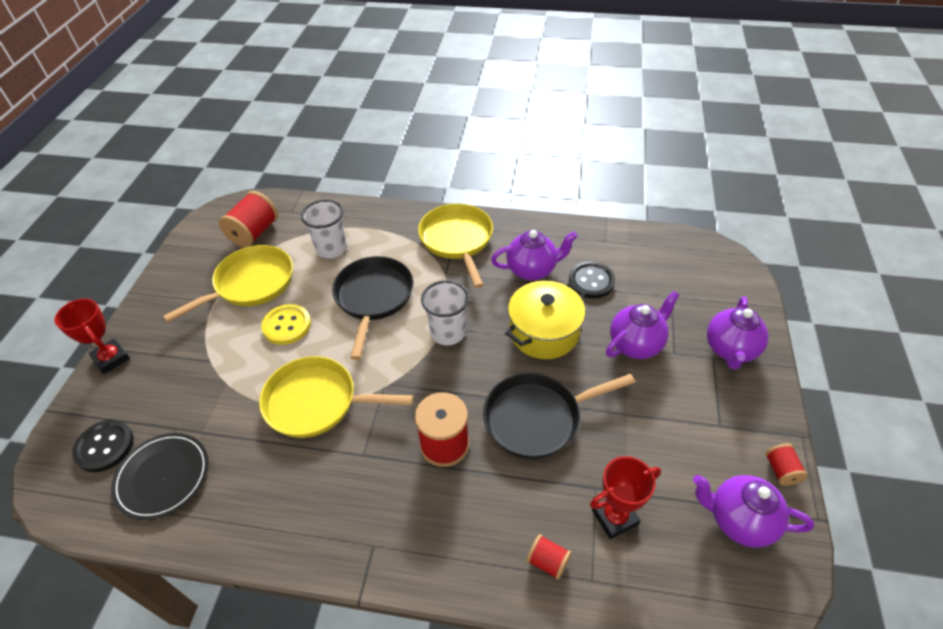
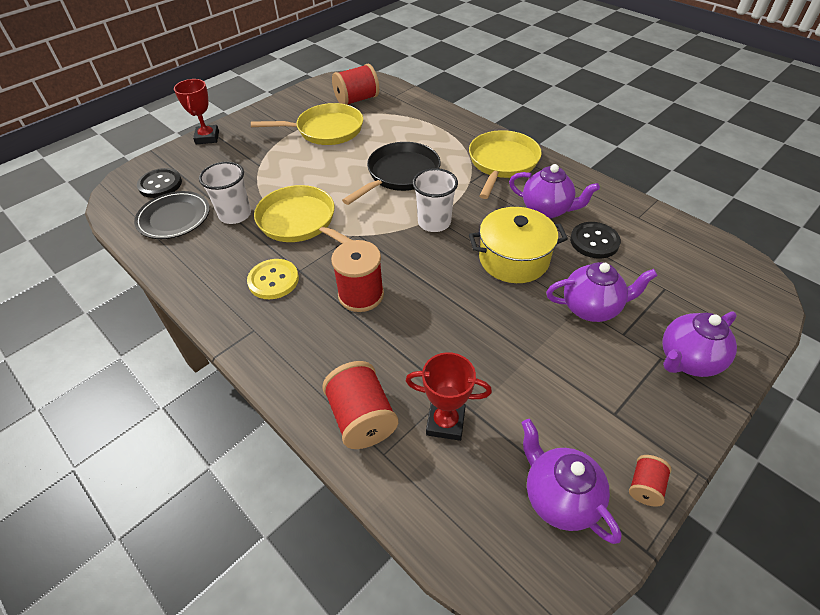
camera: 35 degrees right, 0 degrees up
yellow button [261,304,311,345] -> yellow button moved to [247,259,299,299]
white cup [301,200,347,258] -> white cup moved to [199,162,251,224]
black pan [483,373,635,459] -> none
red spool [527,534,571,580] -> red spool [322,361,398,449], size x1.90

